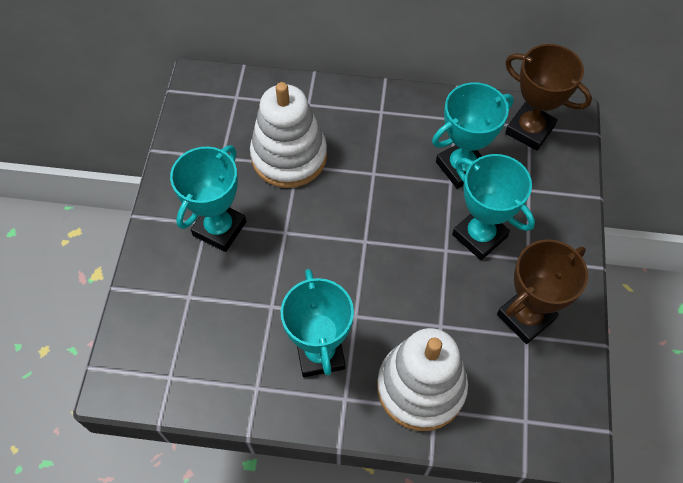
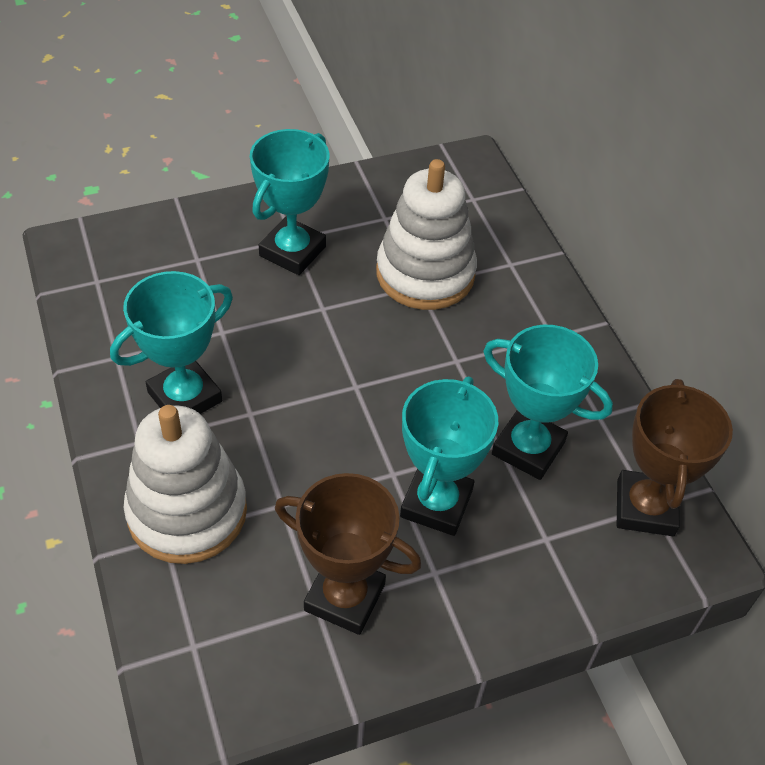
camera: 60 degrees right, 10 degrees down
turquoise trophy [170,145,246,252] -> turquoise trophy turned 60 degrees counterclockwise [250,129,329,275]

